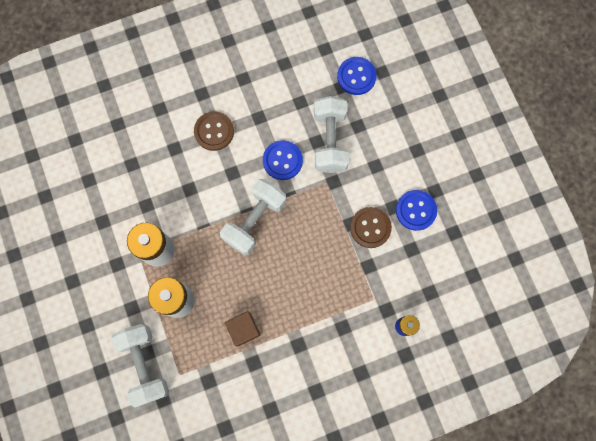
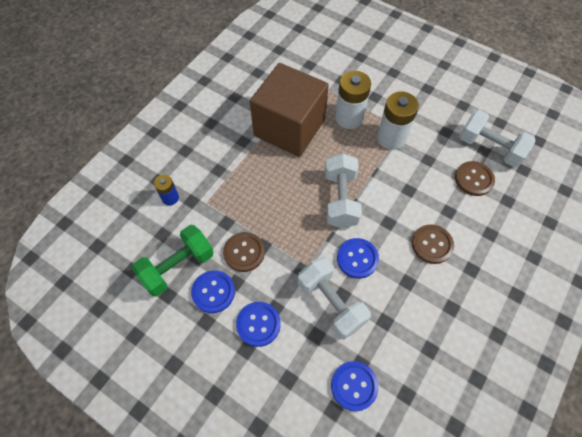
camera: 145 degrees right, 15 degrees down
white dumbbell [111,324,169,407] -> white dumbbell moved to [459,109,536,167]
brown cube [225,311,260,346] -> brown cube [250,63,329,157], size x2.46
none -> green dumbbell [131,225,214,297]
none -> blue button [236,302,281,347]
none -> brown button [455,161,495,196]

